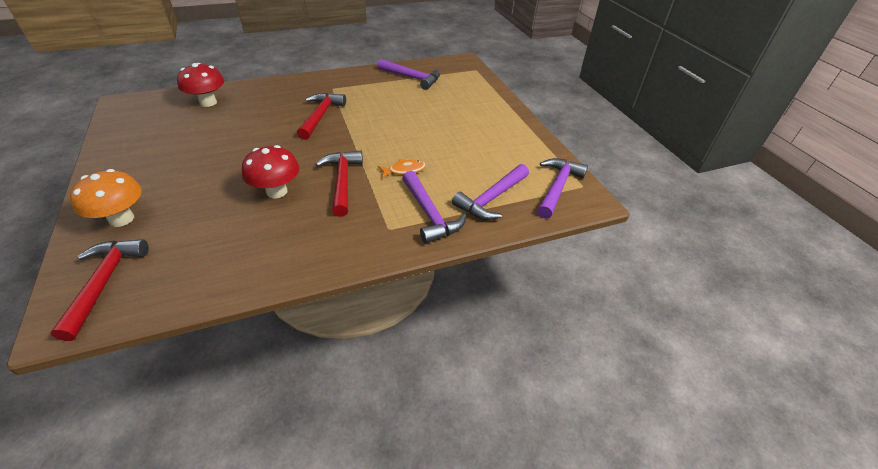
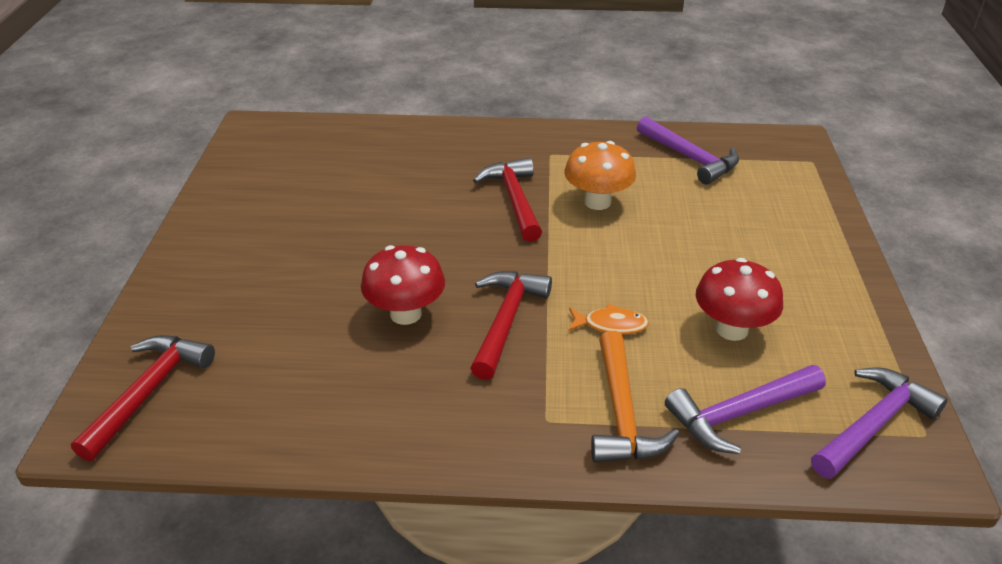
camera: 25 degrees right, 5 degrees down
orange mushroom [70,169,142,227] -> orange mushroom moved to [565,141,636,210]
red mushroom [177,63,224,107] -> red mushroom moved to [696,258,783,341]
red hammer [297,93,346,140] -> red hammer turned 45 degrees counterclockwise [473,158,542,242]
purple hammer [402,171,466,244] -> orange hammer [591,331,679,463]

